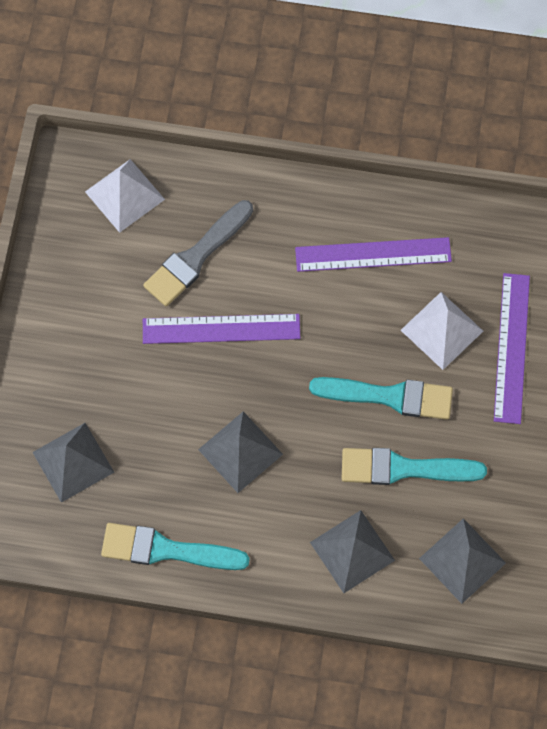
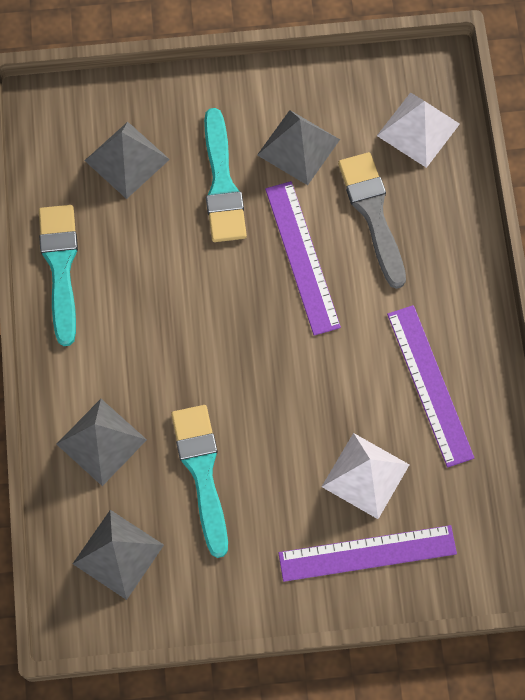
camera: 75 degrees right, 0 degrees up
grey brush [143,200,253,306] -> grey brush turned 45 degrees clockwise [338,152,406,289]
grey pyramid [198,411,283,493] -> grey pyramid moved to [257,110,340,185]
turquoise brush [309,377,453,420] -> turquoise brush moved to [204,108,247,242]

